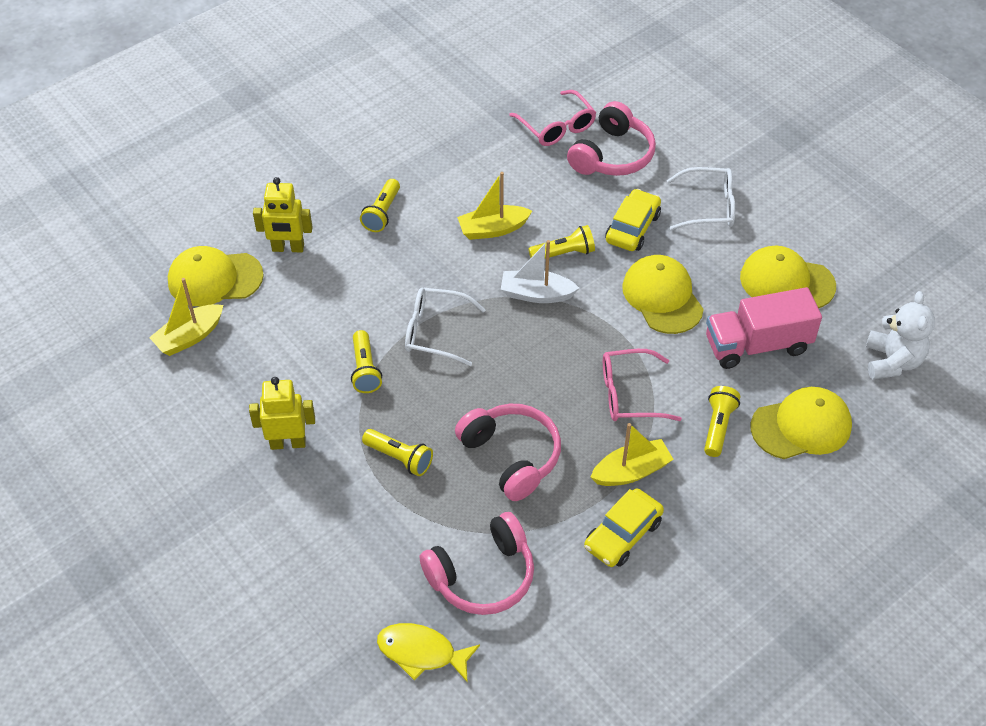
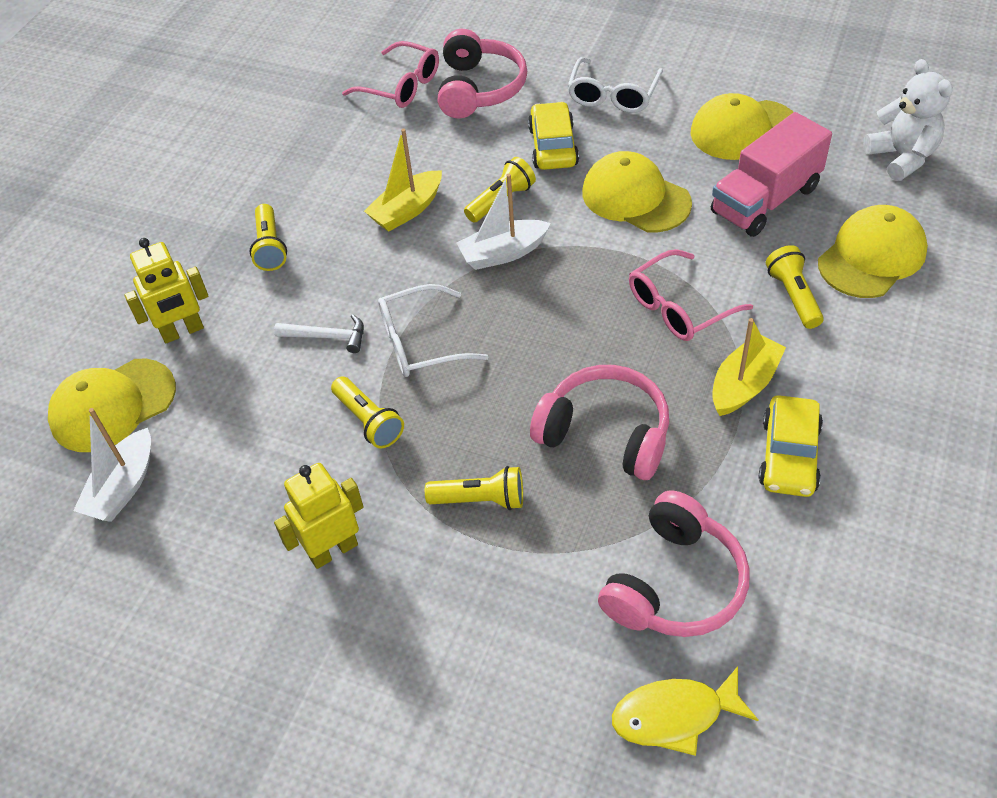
camera: 25 degrees left, 0 degrees up
yellow boat [149,278,223,356] -> white boat [73,408,151,522]
white glasses [667,167,735,230] -> white glasses turned 135 degrees clockwise [568,57,663,113]
none -> white hammer [274,314,364,353]

